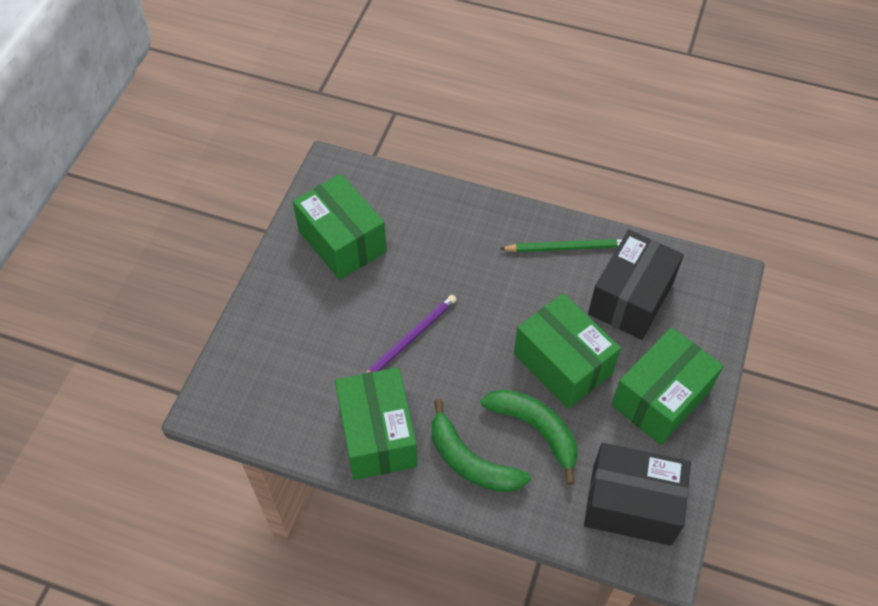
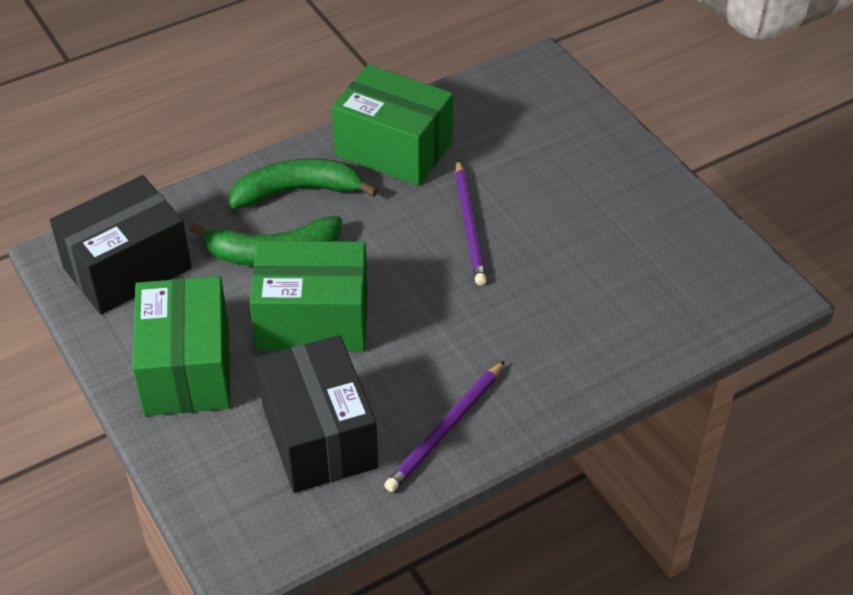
camera: 130 degrees right, 10 degrees down
green box [293,174,387,280] -> none
green pencil [500,239,622,252] -> purple pencil [384,360,505,492]

